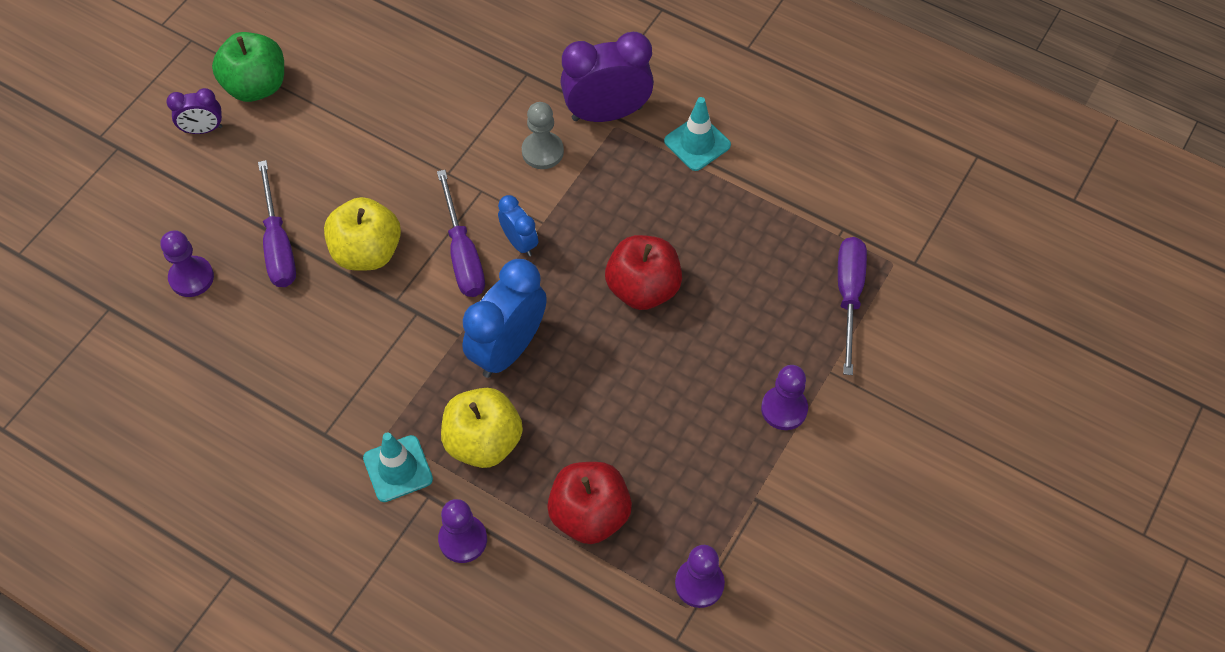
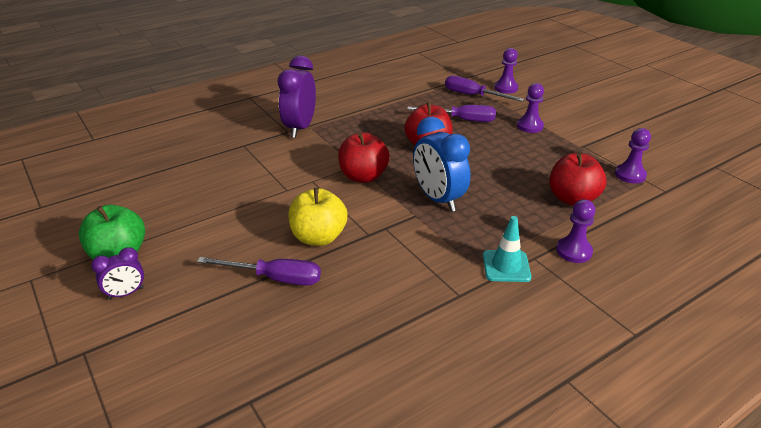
camera: 65 degrees left, 25 degrees down
purple pawn [160,230,214,297] -> purple pawn moved to [494,48,518,94]
purple clock [166,88,222,134] -> purple clock turned 45 degrees clockwise [91,247,144,300]
purple screwdriver [437,170,485,297] -> purple screwdriver moved to [407,105,496,122]
yellow apple [441,388,523,468] -> none
blue clock [498,195,538,256] -> red apple [338,132,389,183]
grey pawn [522,102,564,169] -> none
turquoise traffic cone [664,97,731,171] -> none

